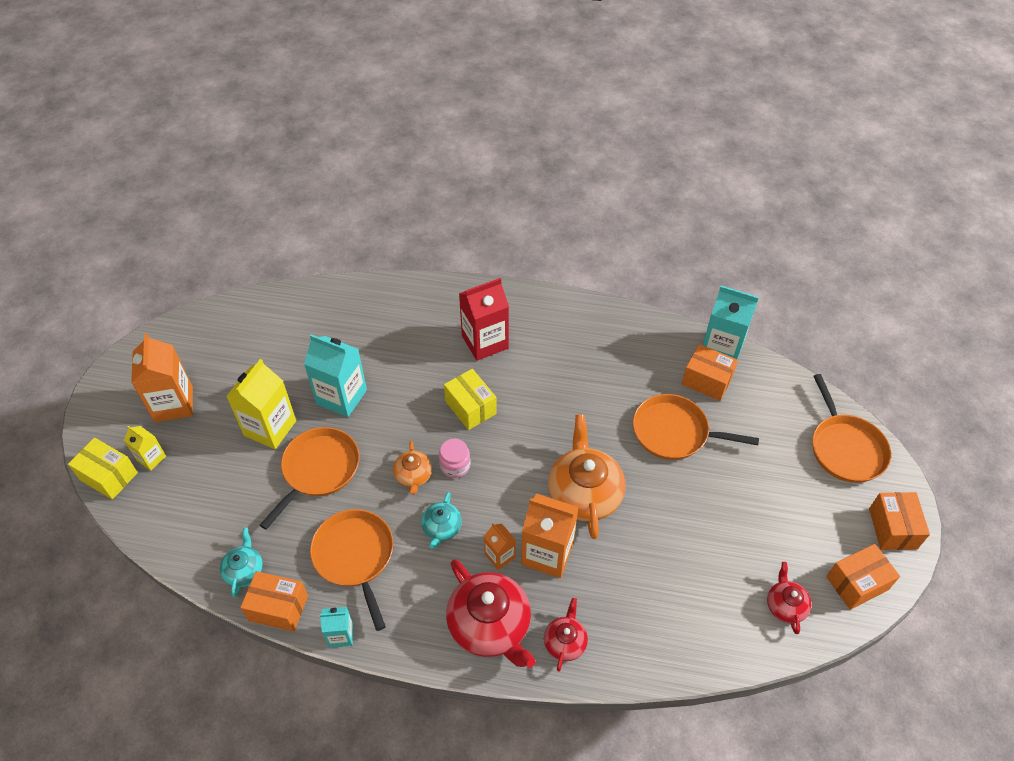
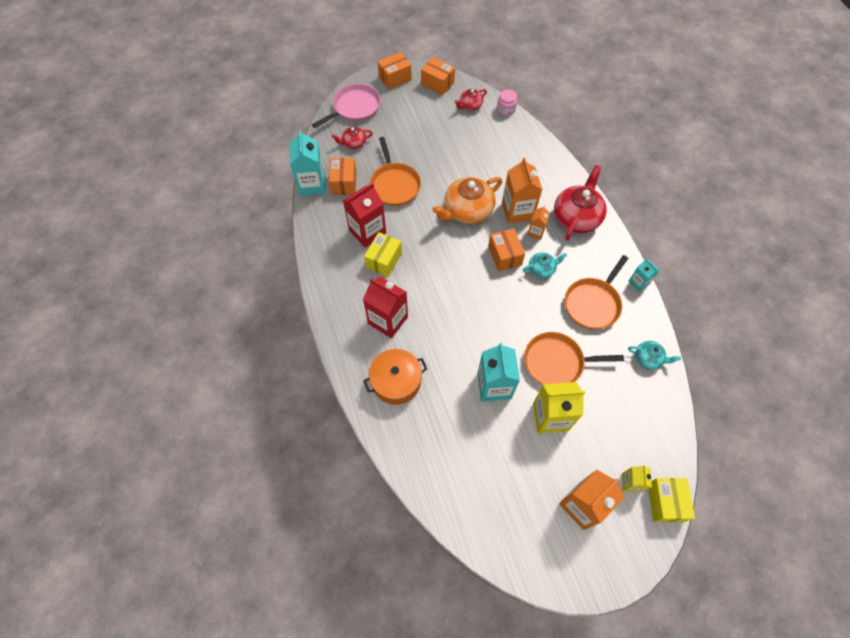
camera: 120 degrees left, 10 degrees up
turquoise teapot [220,528,263,597] -> turquoise teapot turned 135 degrees counterclockwise [628,341,681,369]
orange box [240,571,308,632] -> orange box moved to [488,228,525,271]
orange teapot [393,441,432,495] -> none
pink jar [439,439,471,478] -> pink jar moved to [497,89,517,116]
yellow box [444,369,497,430] -> yellow box moved to [364,232,402,277]
red teapot [544,598,588,672] -> red teapot moved to [332,127,373,149]
orange pan [812,374,891,483] -> pink pan [312,83,381,128]
none -> red carton [343,183,386,247]
none -> orange pot [363,349,427,405]

